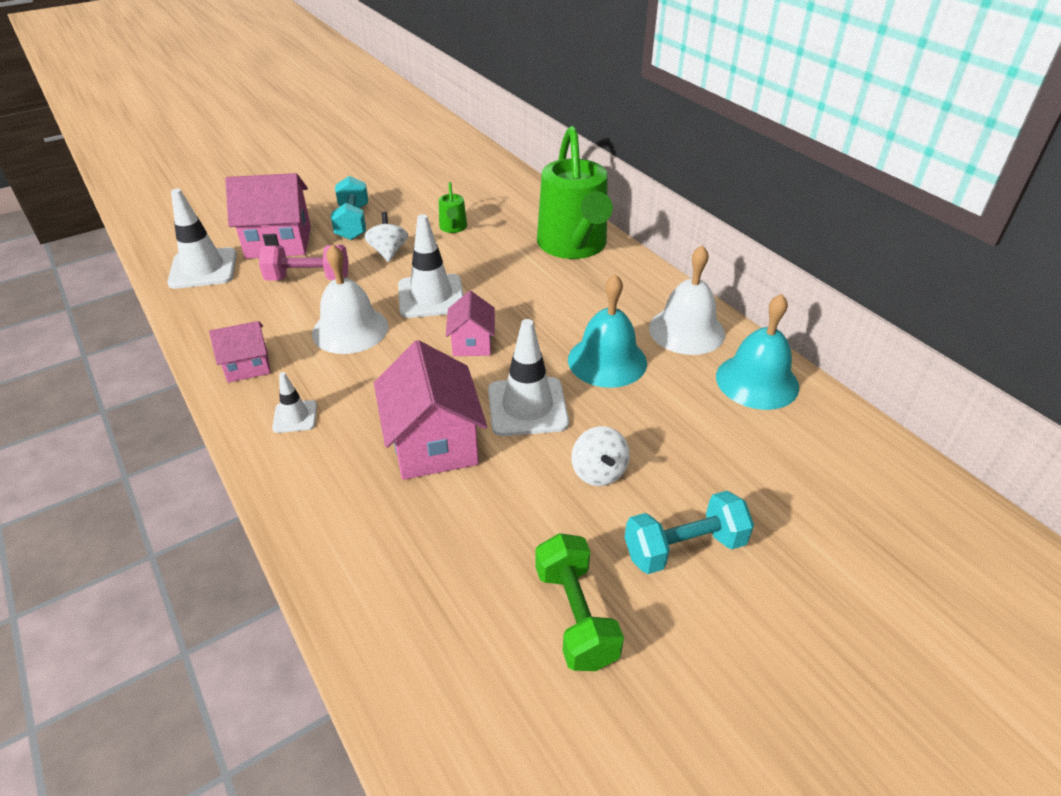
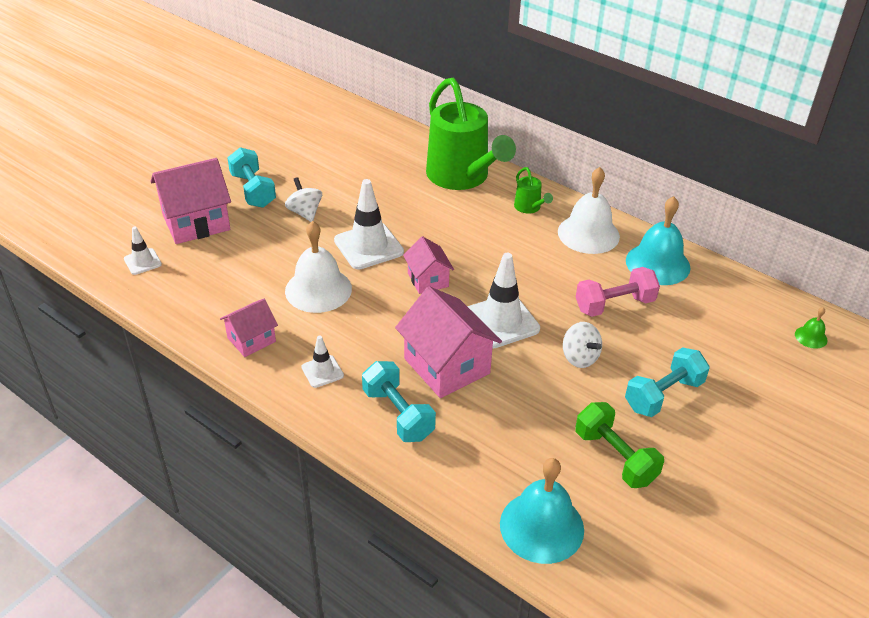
camera: 20 degrees left, 0 degrees up
white traffic cone [167,188,237,289] -> white traffic cone [124,226,162,275], size x0.53
pink dumbbell [259,245,349,281] -> pink dumbbell moved to [576,267,660,317]
green watering can [439,182,467,233] -> green watering can moved to [514,167,553,214]
turquoise bell [568,274,647,388] -> turquoise bell moved to [500,458,584,564]
none -> turquoise dumbbell [362,361,436,442]
none -> green bell [795,307,827,349]

